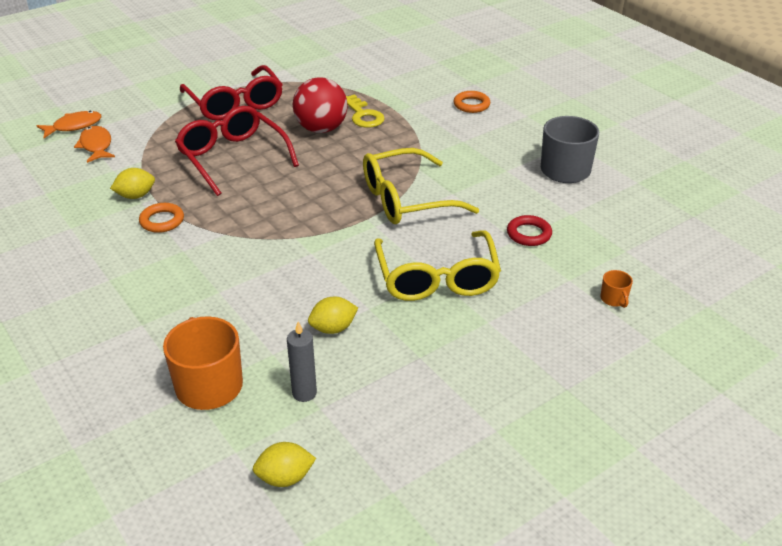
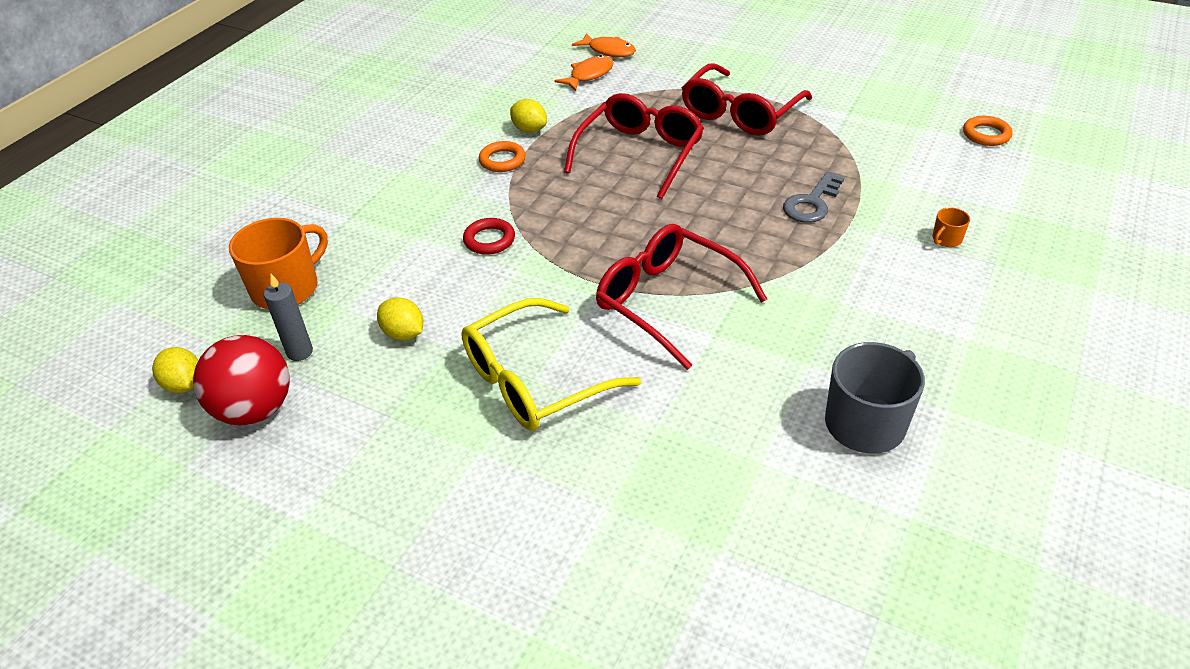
camera: 65 degrees right, 5 degrees up
red ball [293,77,348,133] -> red ball moved to [193,335,290,426]
yellow key [346,94,385,128] -> grey key [783,172,844,223]
yellow glasses [363,148,479,224] -> red glasses [596,224,767,370]
orange ring [453,91,490,113] -> orange ring moved to [963,116,1013,146]
red ring [507,215,552,246] -> red ring moved to [463,218,515,255]
orange mug [600,270,633,308] -> orange mug moved to [932,207,970,247]

